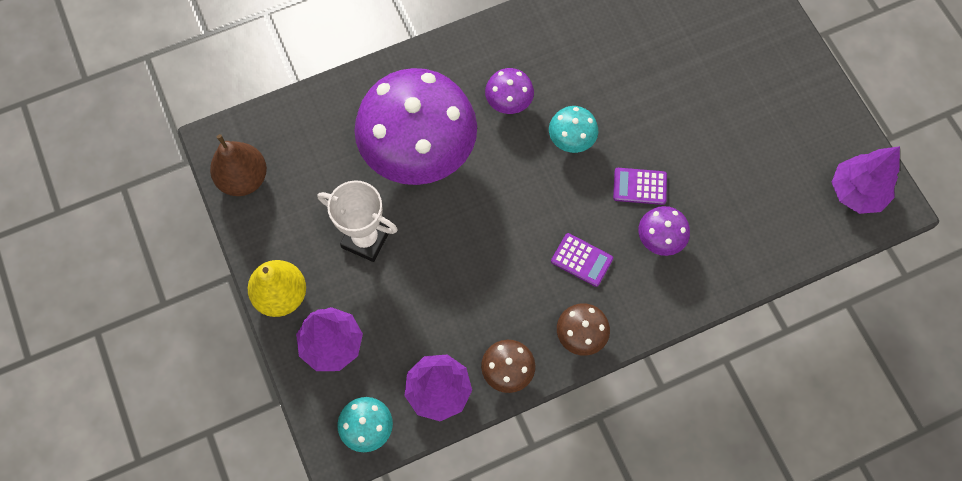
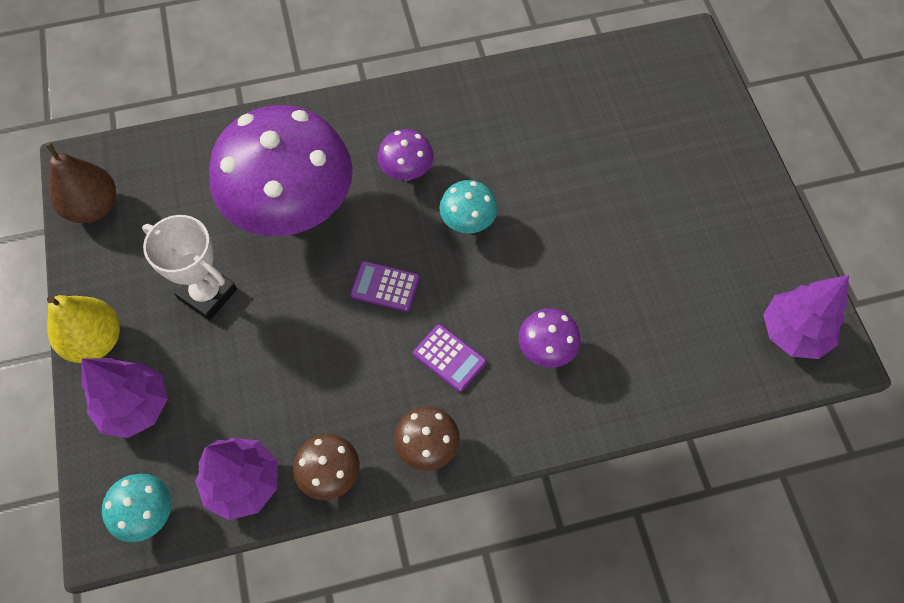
camera: 10 degrees right, 5 degrees down
purple calculator [613,168,667,205] -> purple calculator moved to [350,261,420,311]

